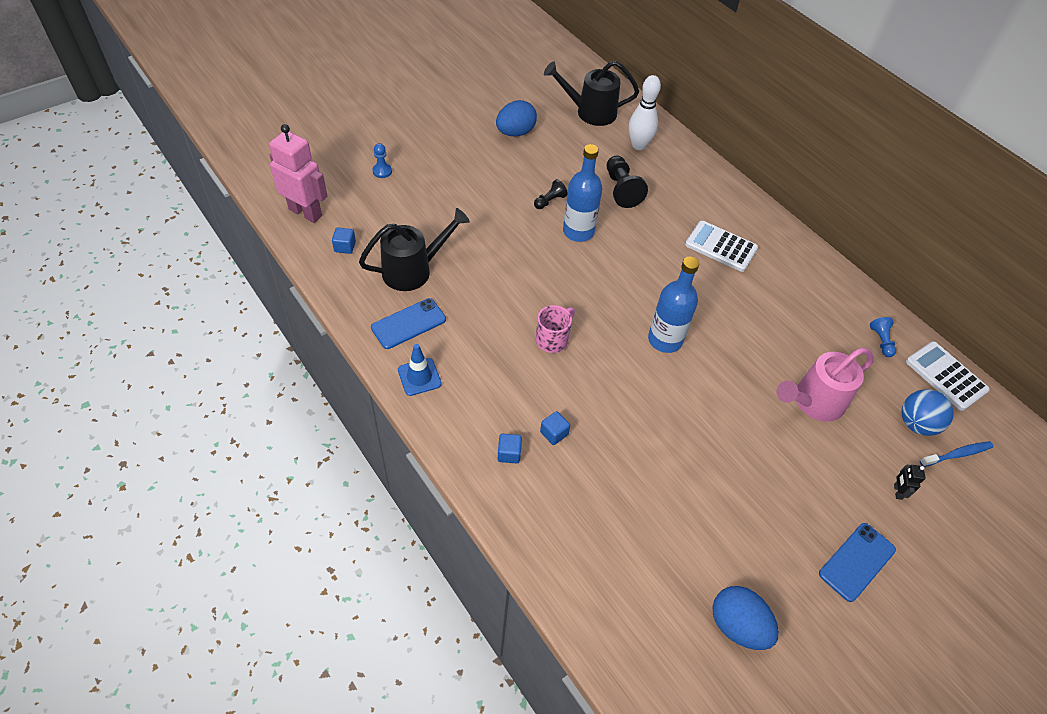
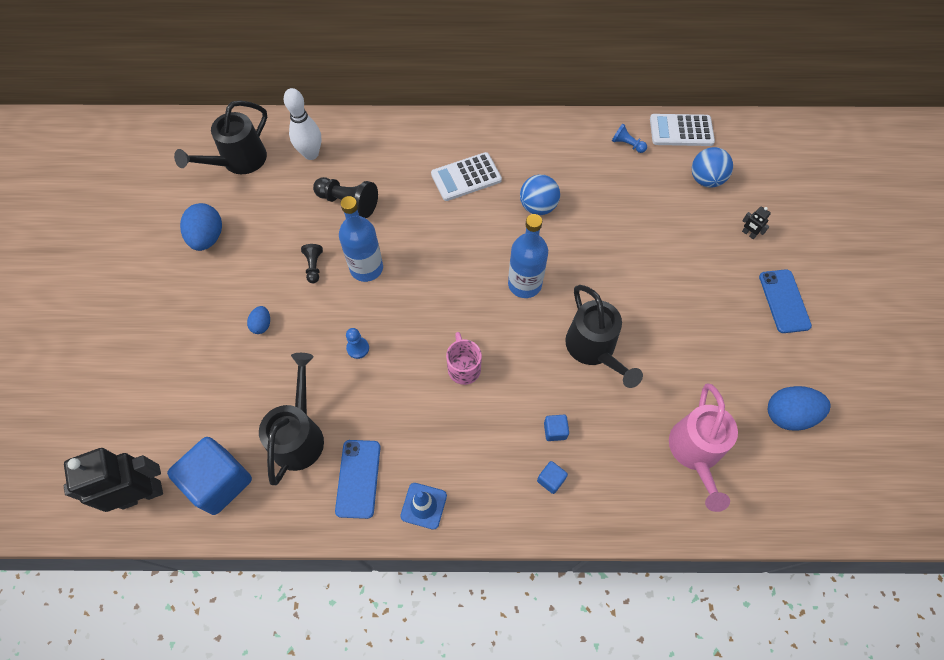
camera: 50 degrees left, 10 degrees up
pink robot [269,124,327,223] -> black robot [64,448,163,512]
blue cube [332,227,356,254] -> blue cube [167,437,252,515], size x2.33
blue pawn [372,143,392,178] -> blue pawn moved to [346,328,369,359]
pink watering can [777,348,874,422] -> pink watering can moved to [669,383,738,512]
blue toothbrush [920,441,994,467] -> none
none -> blue egg [247,306,270,334]
none -> blue ball [520,175,560,215]
none -> black watering can [565,285,643,388]

